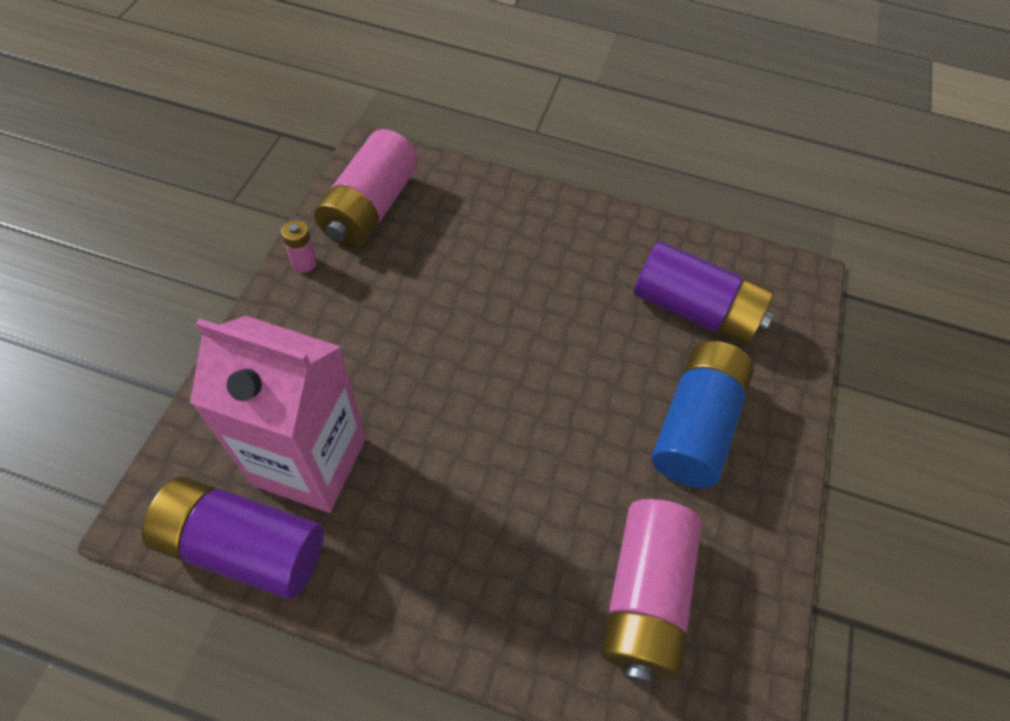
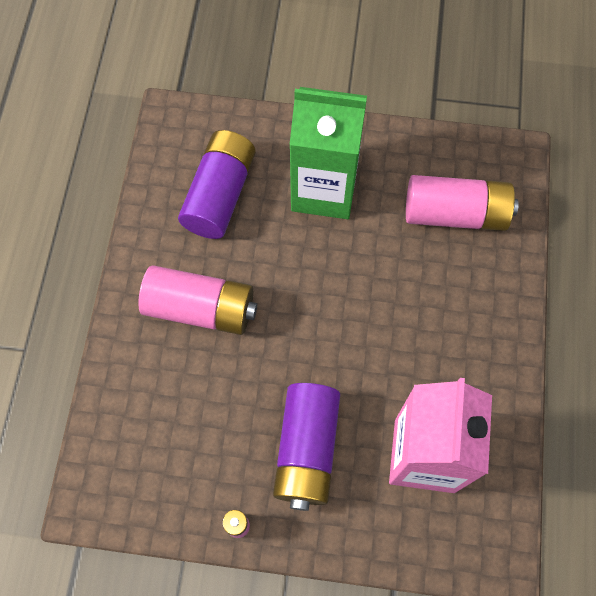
camera: 95 degrees left, 10 degrees up
purple battery [142,476,324,599] -> purple battery moved to [273,383,340,511]
pink battery [314,129,418,248] -> pink battery moved to [138,265,257,335]
blue battery [652,341,754,488] -> green carton [289,87,367,219]

